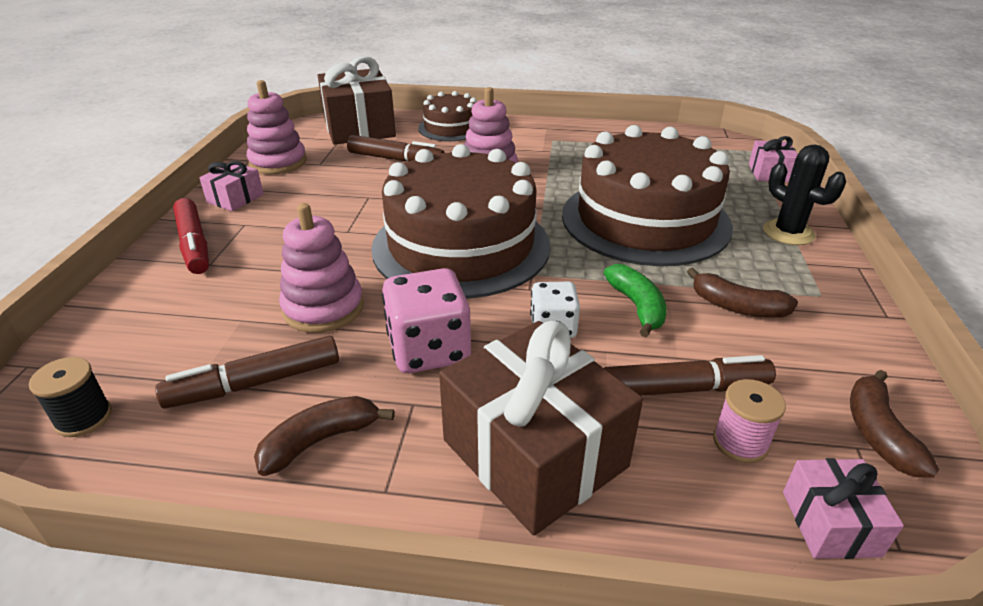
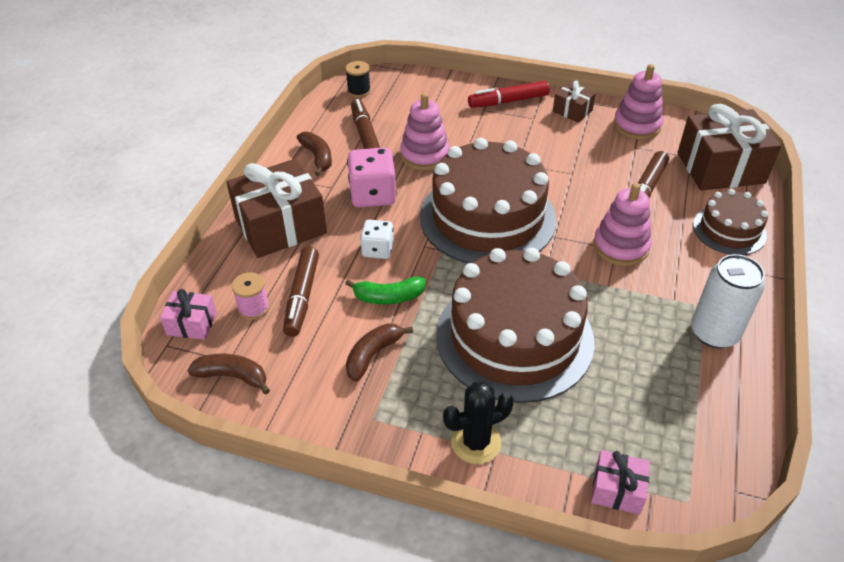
camera: 100 degrees right, 10 degrees up
pink gift [199,161,264,211] -> brown gift [553,81,596,123]
none -> white can [691,254,765,348]

